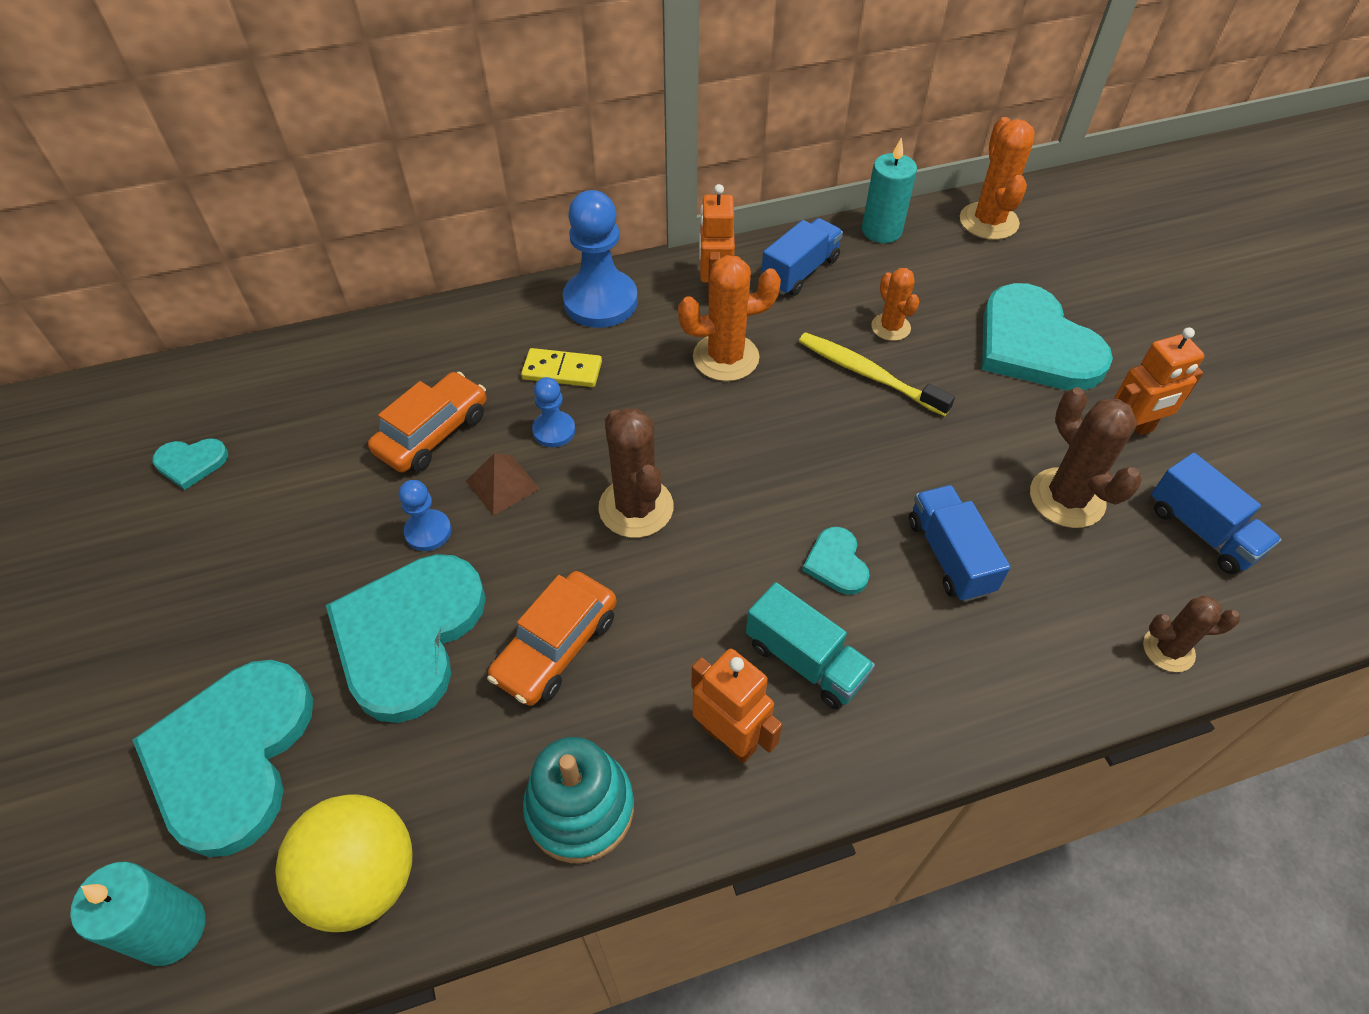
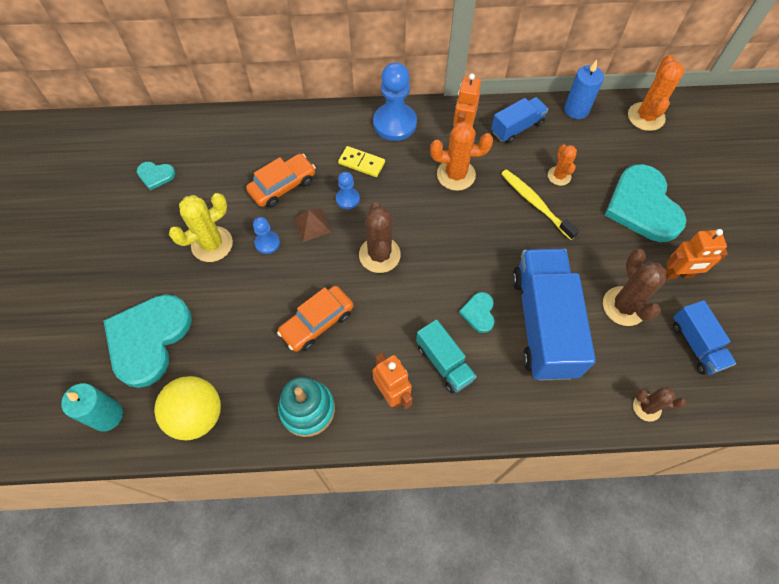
camera: 15 degrees right, 10 degrees up
turquoise heart [326,554,486,723] -> none
turquoise candle [862,137,917,243] -> blue candle [564,60,604,119]
blue truck [909,485,1011,602] -> blue truck [512,249,596,381], size x1.92
none -> yellow cactus [169,193,233,262]

